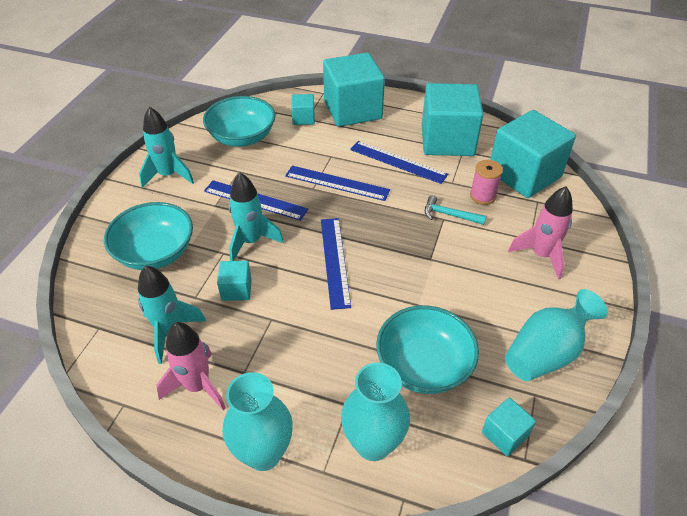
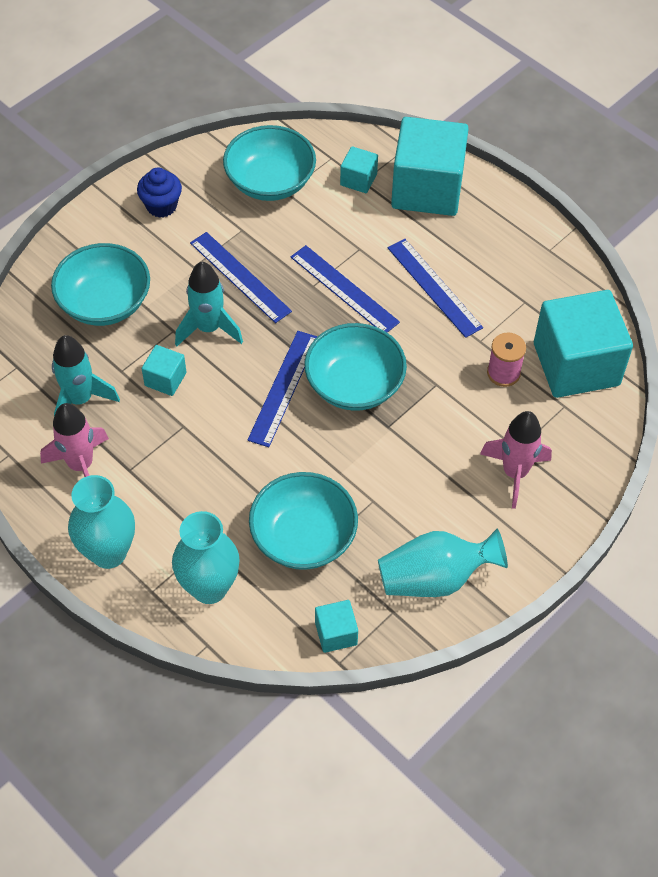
camera: 25 degrees right, 10 degrees up
turquoise rocket [139,107,194,188] -> blue cupcake [137,167,182,218]
turquoise cube [422,83,483,156] -> none
turquoise hammer [425,195,486,225] -> none
none -> turquoise bowl [304,323,407,411]

